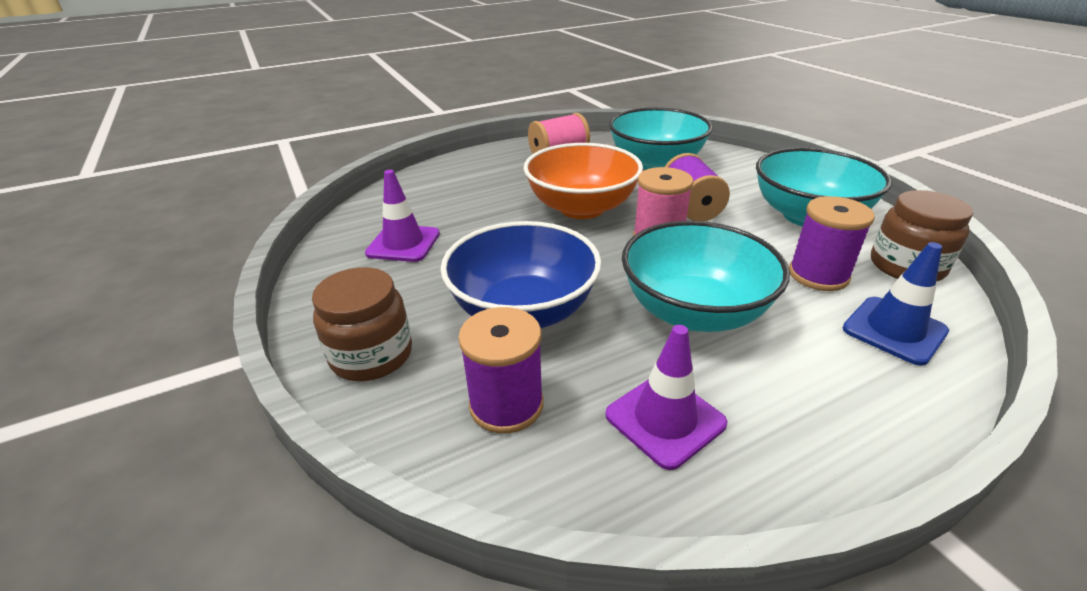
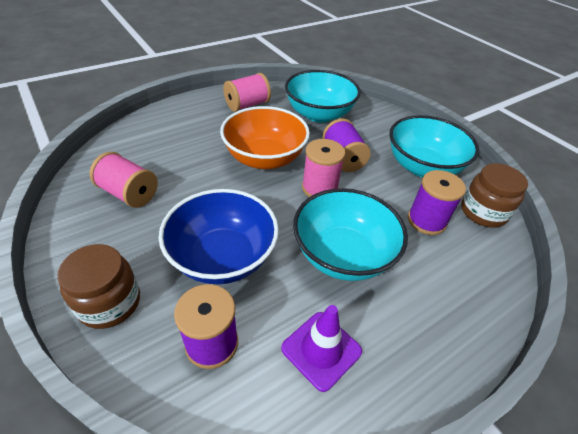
camera: 10 degrees left, 10 degrees up
purple traffic cone [365,170,440,262] -> pink spool [90,152,158,208]
blue traffic cone [843,242,949,366] -> none

